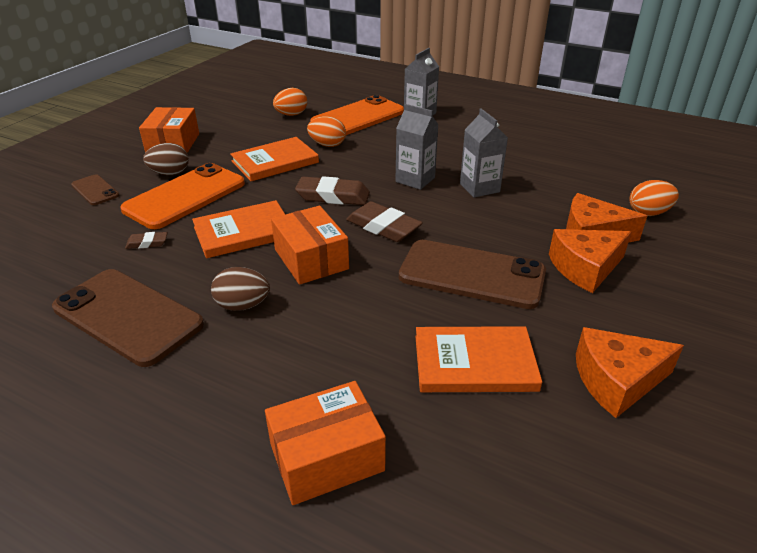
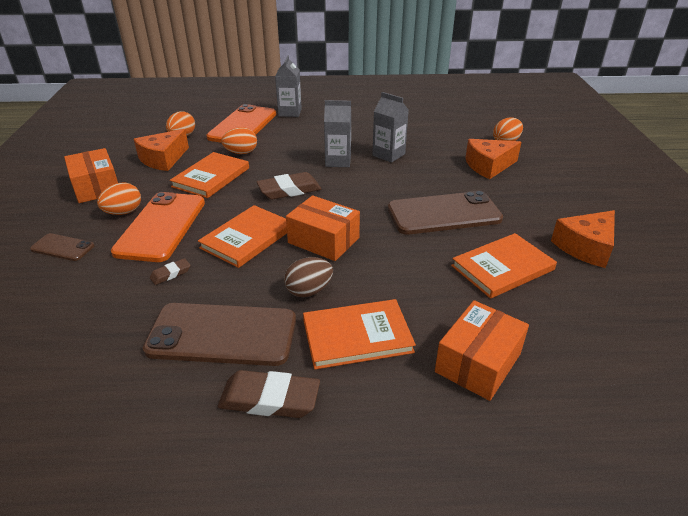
camera: 30 degrees left, 0 degrees up
brown egg [143,143,189,175] -> orange egg [97,183,141,215]
brown eraser [346,201,423,242] -> brown eraser moved to [218,370,320,418]
orange cheese [549,229,631,293] -> orange cheese moved to [134,129,189,171]
none -> orange book [303,299,416,369]

